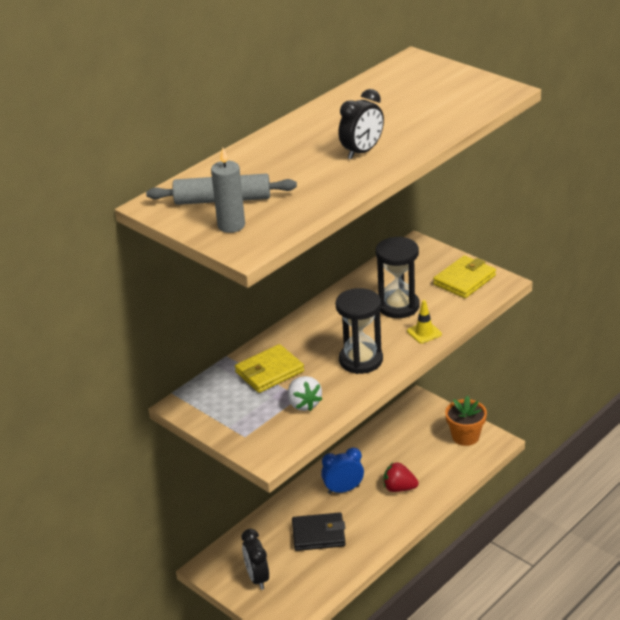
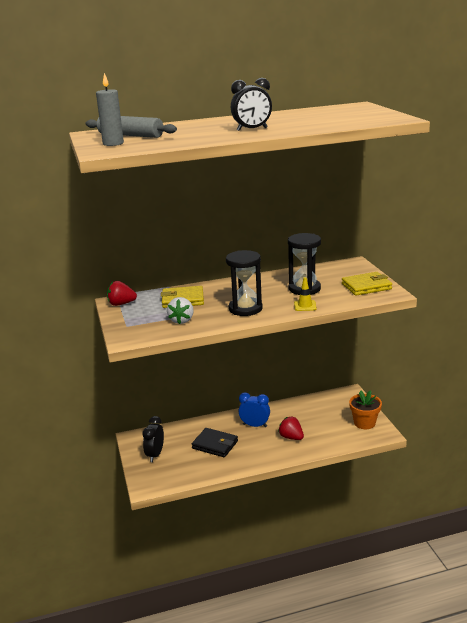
camera: 30 degrees right, 10 degrees down
none -> red strawberry [107,281,137,306]

